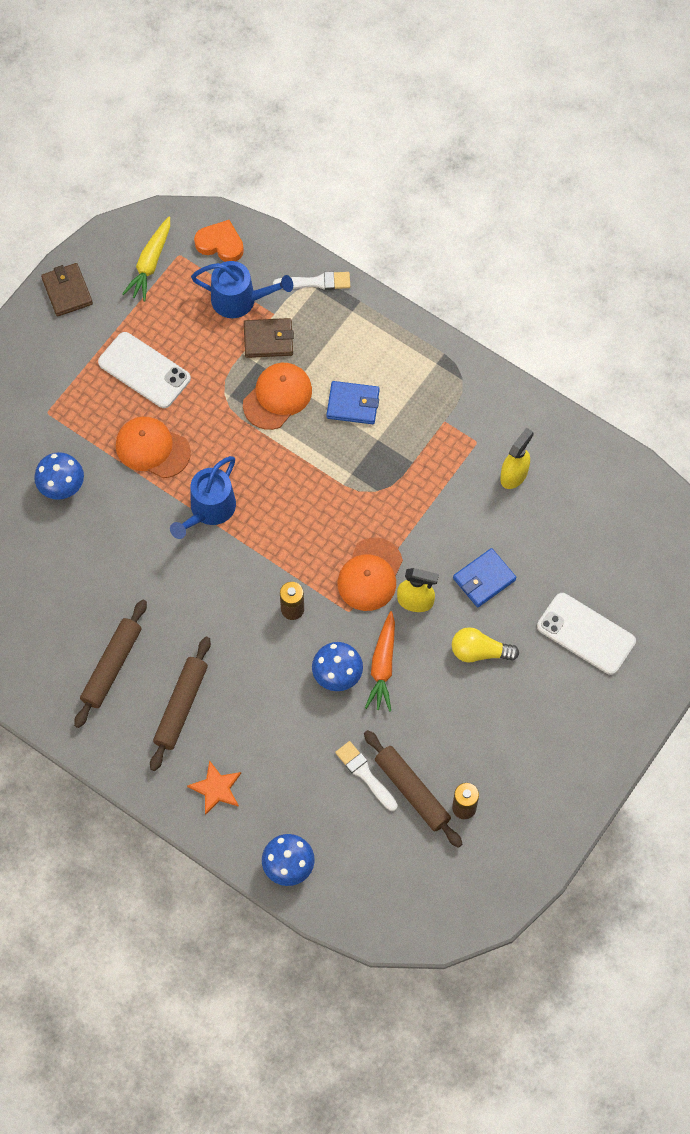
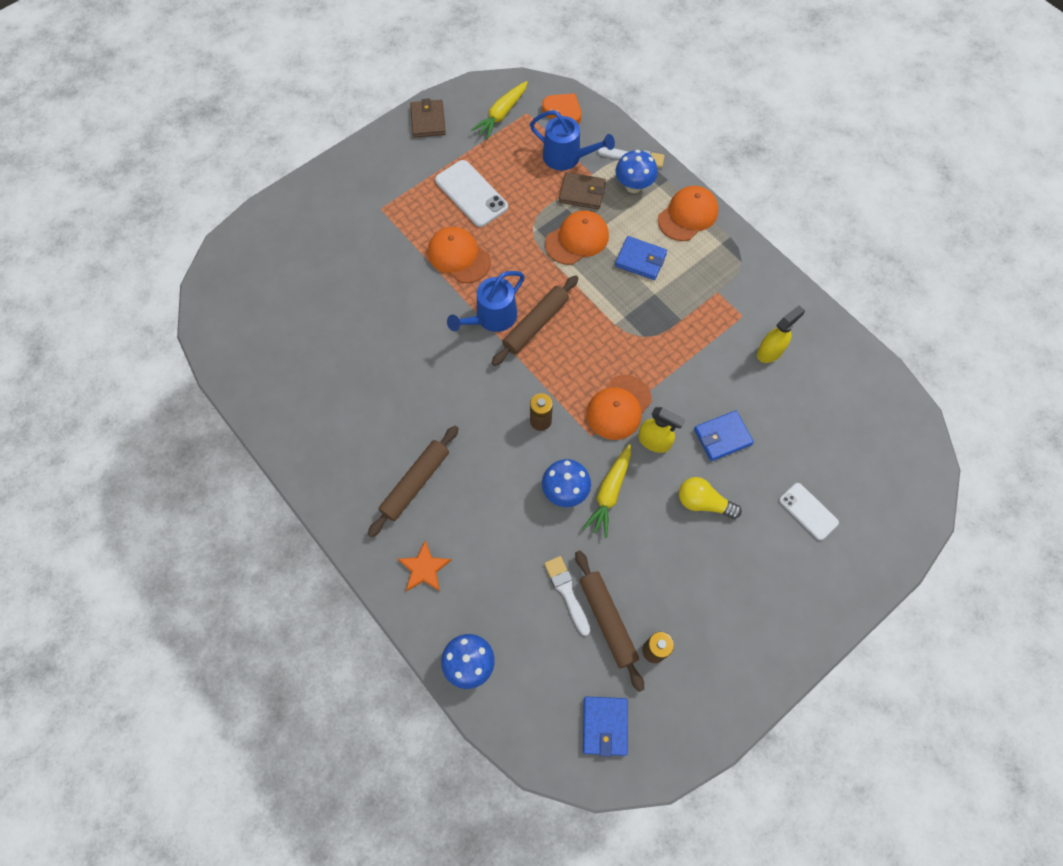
camera: 15 degrees right, 0 degrees up
blue mushroom [34,452,84,500] -> blue mushroom moved to [615,150,658,193]
brown rolling pin [74,599,147,728] -> brown rolling pin moved to [492,275,578,366]
orange carrot [365,611,395,712] -> yellow carrot [583,444,631,538]
white phone [537,593,636,675] -> white phone [779,483,839,540], size x0.64
none -> blue wallet [583,696,628,757]
none -> orange cap [658,186,718,241]

